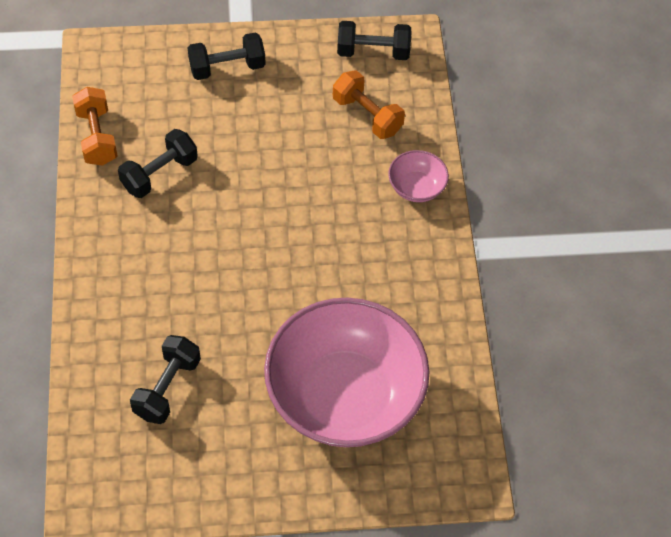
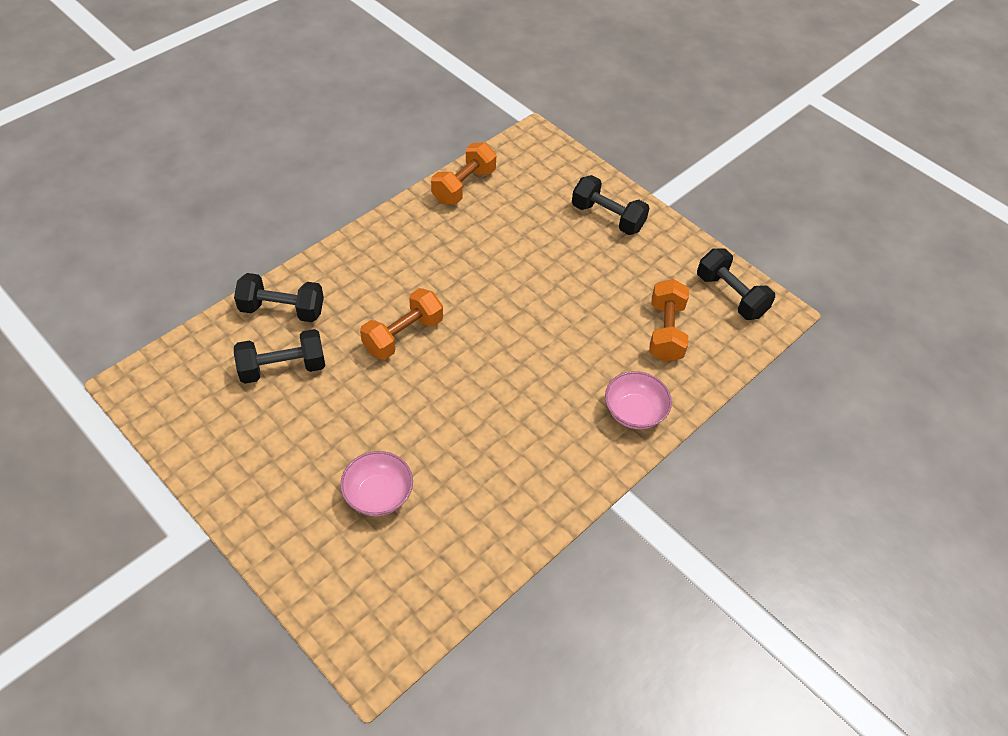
camera: 50 degrees right, 5 degrees down
black dumbbell [118,129,198,198] -> black dumbbell moved to [234,273,324,322]
pink bowl [264,298,430,447] -> pink bowl [340,451,413,516], size x0.41
none -> orange dumbbell [360,288,443,360]

